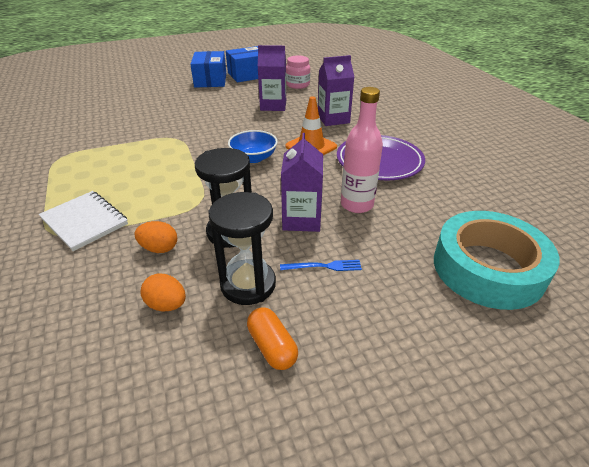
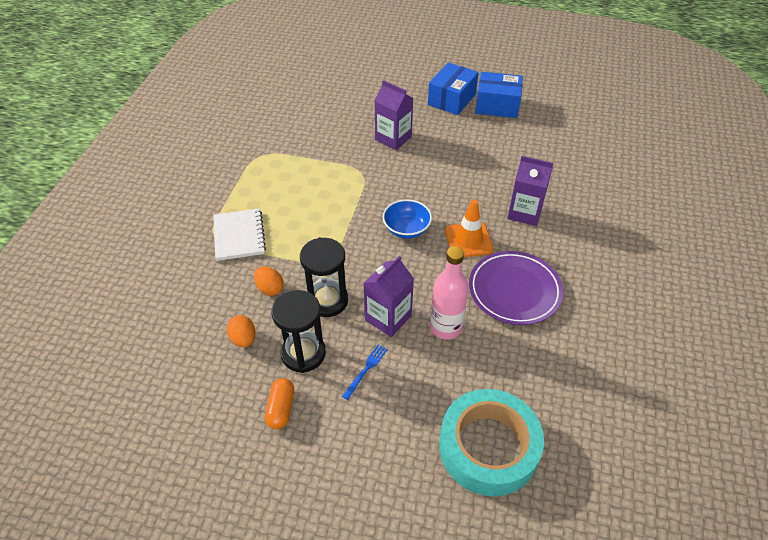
camera: 35 degrees right, 10 degrees up
purple carton [258,45,286,111] -> purple carton moved to [375,80,413,150]
blue fork [280,260,362,271] -> blue fork turned 90 degrees counterclockwise [342,345,388,400]
pink jar [286,55,310,89] -> none

